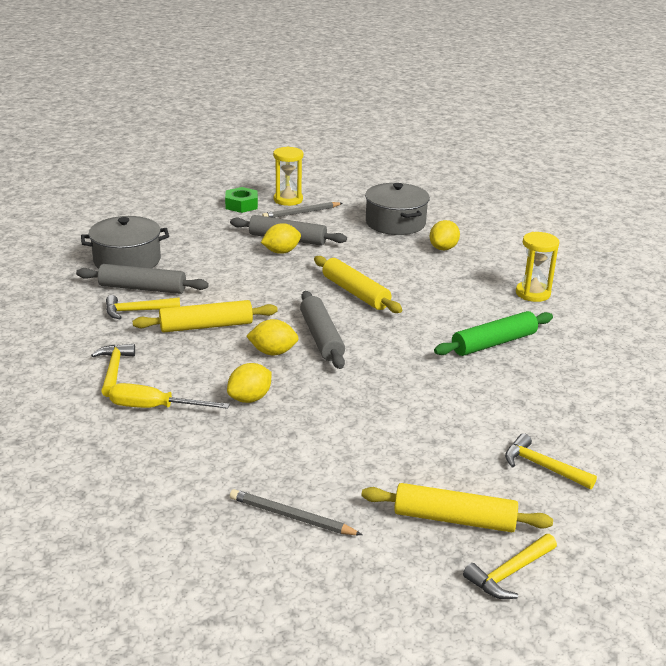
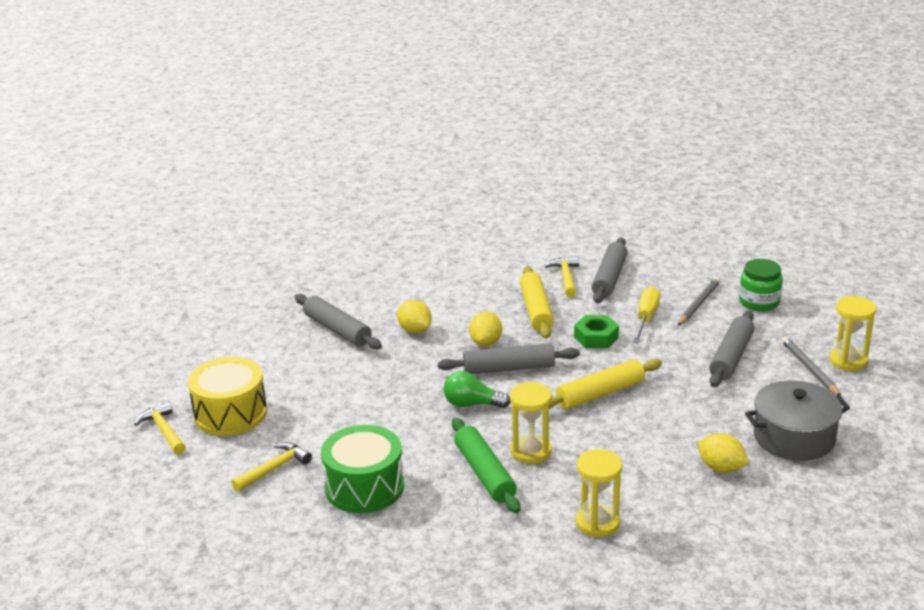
camera: 100 degrees right, 0 degrees up
grey pot [81,216,169,269] -> none
yellow hammer [91,344,135,397] -> none
yellow screwdriver [109,383,230,409] -> yellow screwdriver moved to [632,286,660,343]
green nut [225,187,258,213] -> green nut moved to [574,315,619,348]
grey pencil [230,489,362,535] -> grey pencil moved to [678,277,720,326]
yellow lemon [261,223,301,254] -> none
yellow rolling pin [361,483,553,532] -> yellow drum [188,357,267,436]
none -> grey rolling pin [295,294,382,349]
none -> green drum [321,425,404,513]
none -> green light bulb [444,371,511,408]
none -> yellow hourglass [510,382,552,464]
none -> green jar [739,259,783,311]

